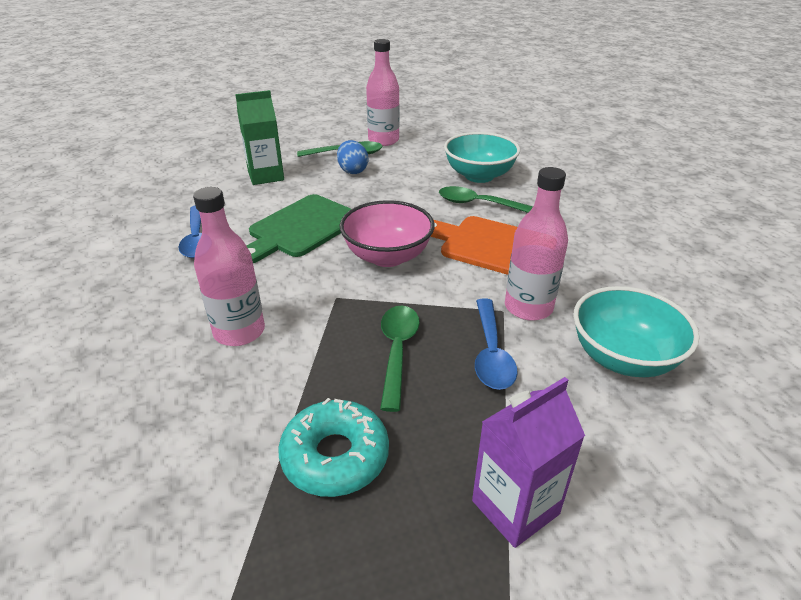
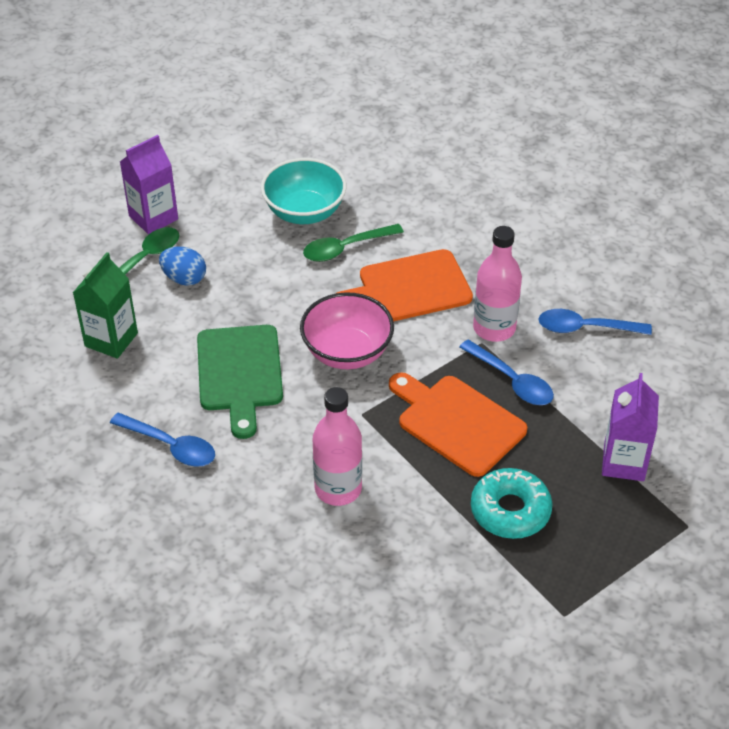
camera: 45 degrees left, 10 degrees up
pink bottle [366,39,399,146] -> purple carton [120,135,178,235]
green spoon [380,306,420,412] -> orange cutting board [389,372,527,477]
turquoise bowl [573,286,700,377] -> blue spoon [538,309,652,335]

